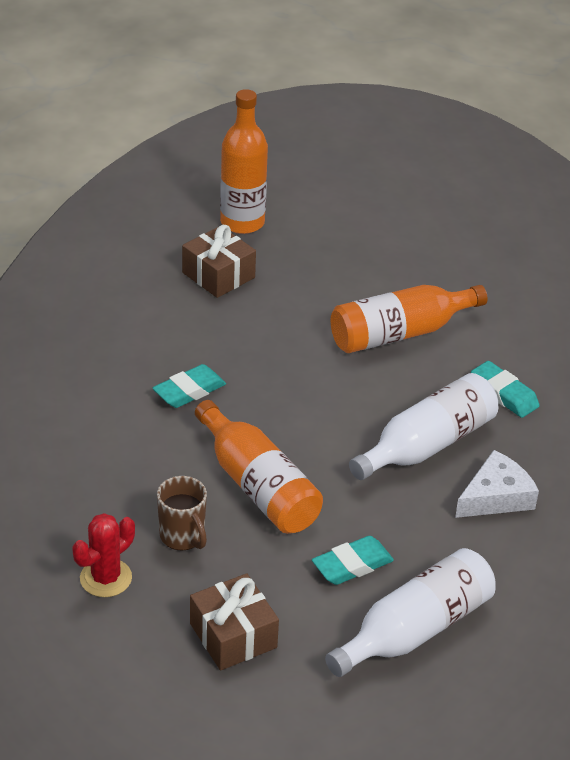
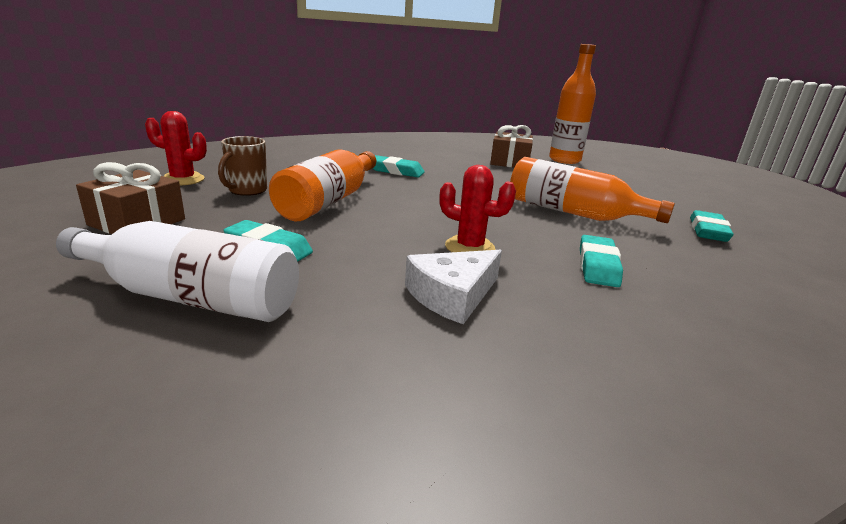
camera: 55 degrees right, 15 degrees down
white bottle [349,373,498,480] -> red cactus [439,165,516,252]
white cheese [455,450,539,518] -> white cheese turned 120 degrees clockwise [405,250,502,324]
none -> turquoise eraser [690,210,734,242]

